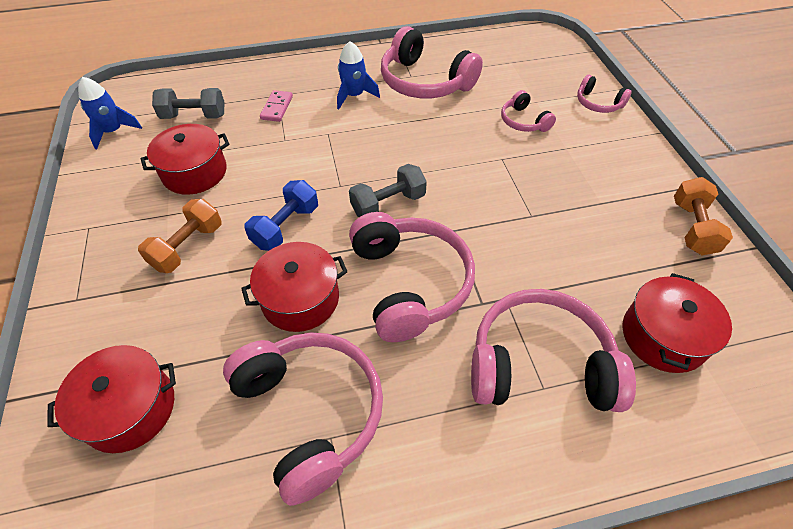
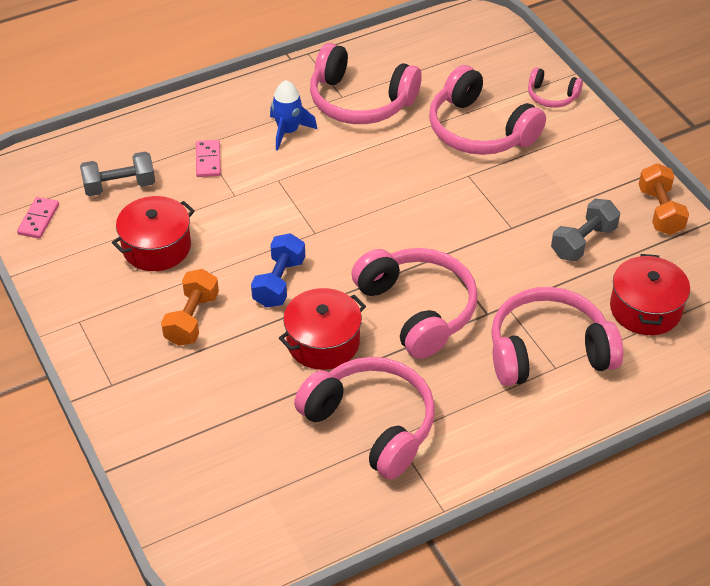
camera: 15 degrees left, 5 degrees down
red pot [47,345,176,453] -> none
blue rocket [78,77,142,149] -> pink domino [17,197,59,239]
grey dumbbell [349,164,427,217] -> grey dumbbell moved to [551,199,620,261]
pink headphones [501,90,556,132] -> pink headphones [429,65,546,155], size x2.00

